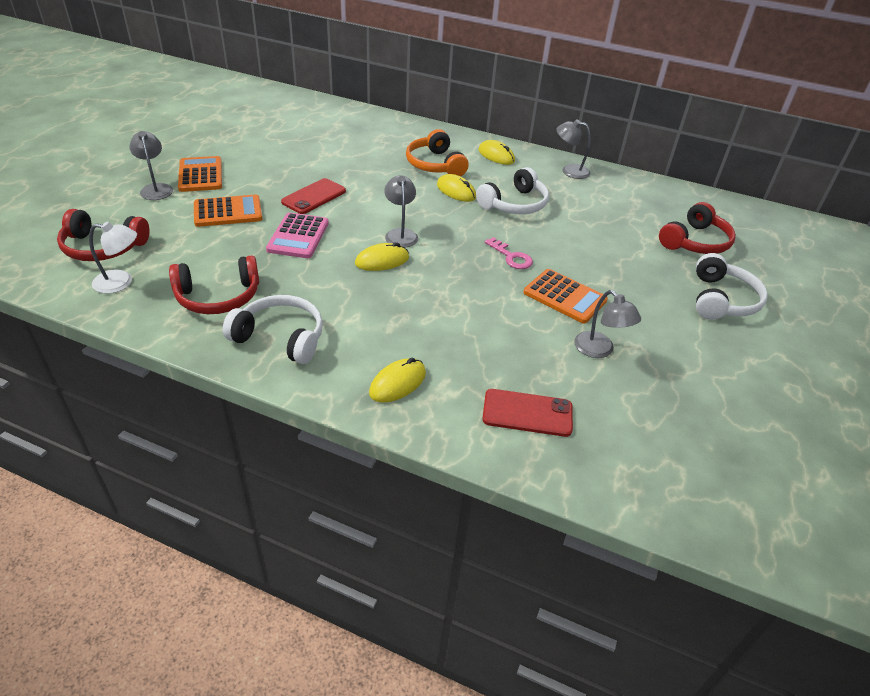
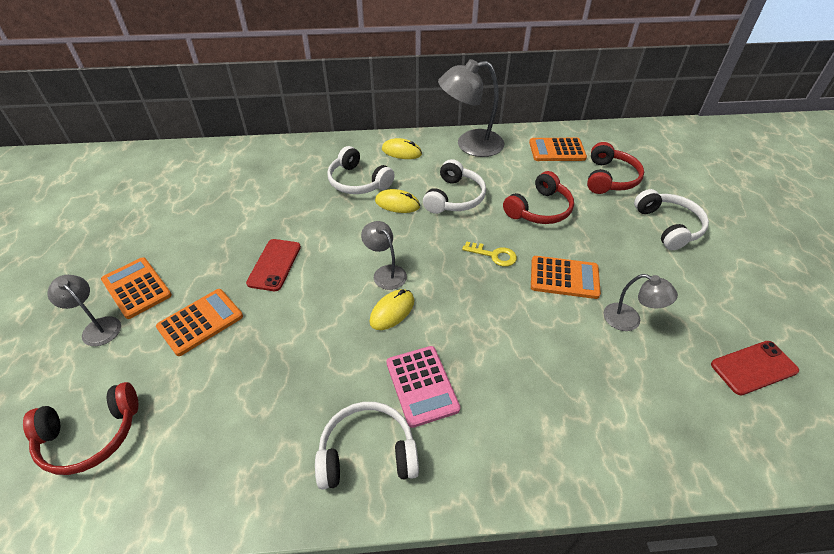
camera: 25 degrees left, 5 degrees up
white lamp [89,222,137,294] -> none
red headphones [169,255,259,314] -> red headphones moved to [503,171,574,224]
pink calculator [266,213,329,258] -> pink calculator moved to [386,346,460,428]
yellow mouse [369,357,426,403] -> none
orange headphones [406,129,469,176] -> white headphones [327,146,395,194]
red phone [482,389,573,437] -> red phone moved to [711,341,799,395]
pink key [485,237,533,269] -> yellow key [462,241,517,267]
grey lamp [556,119,591,179] -> grey lamp [438,59,505,157], size x1.82
none -> orange calculator [529,138,587,161]

